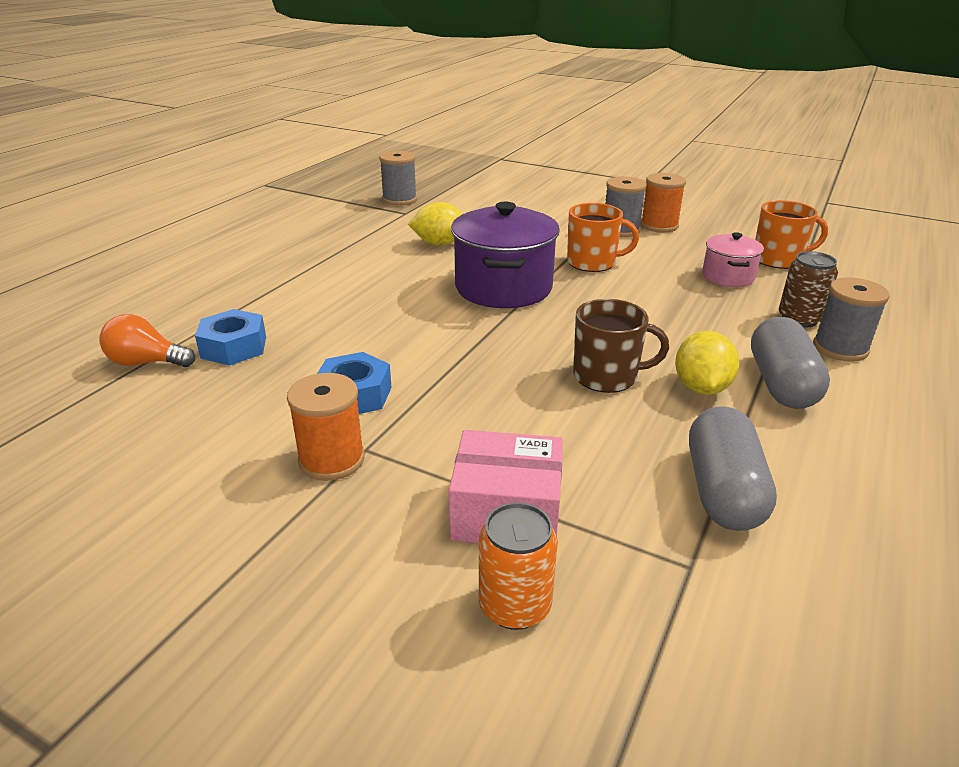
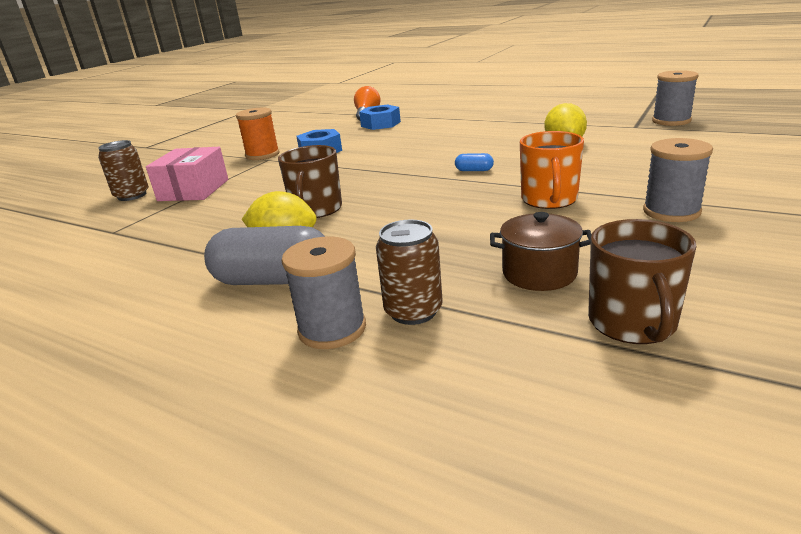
camera: 95 degrees right, 5 degrees down
purple pot [451,202,560,308] -> blue capsule [455,153,494,171]
orange can [479,502,558,630] -> brown can [98,140,149,201]
orange spool [641,173,686,233] -> none
grey capsule [689,406,777,531] -> none
pink pot [702,232,764,287] -> brown pot [490,212,592,291]
orange mug [755,200,828,269] -> brown mug [588,219,697,344]

